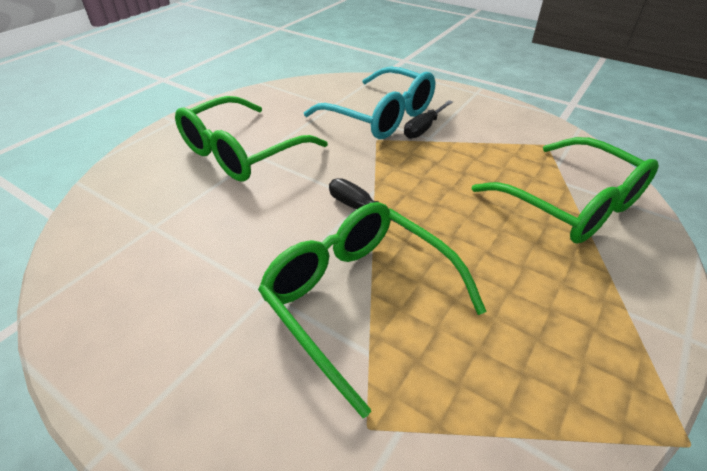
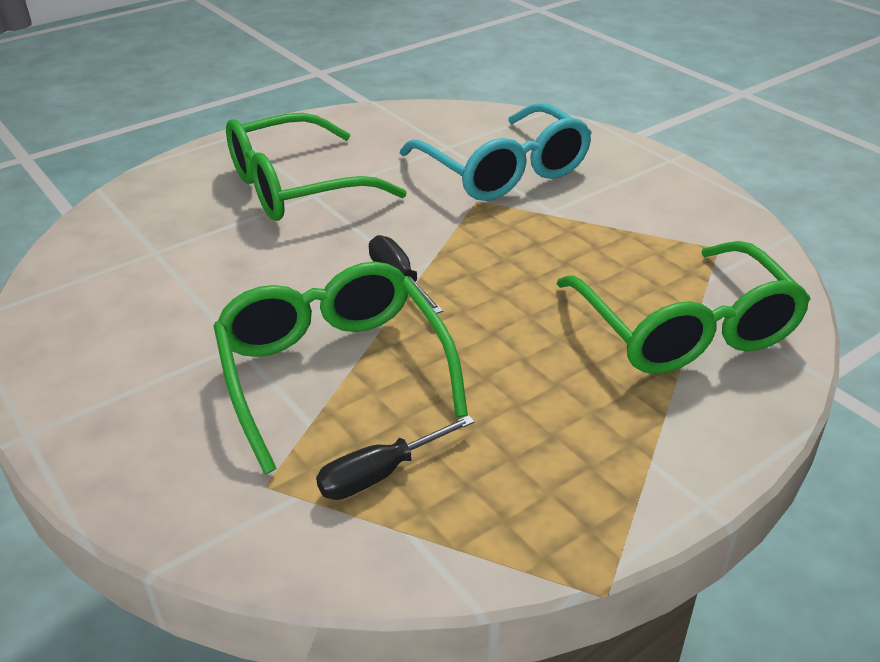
camera: 20 degrees right, 5 degrees down
black screwdriver [404,100,453,139] -> black screwdriver moved to [316,415,475,500]

